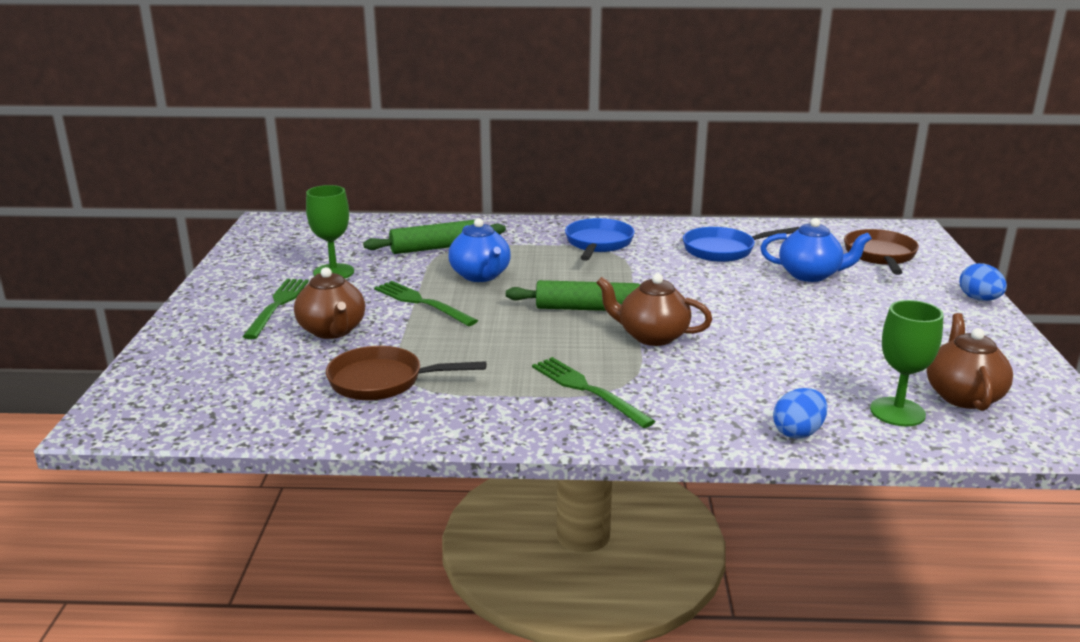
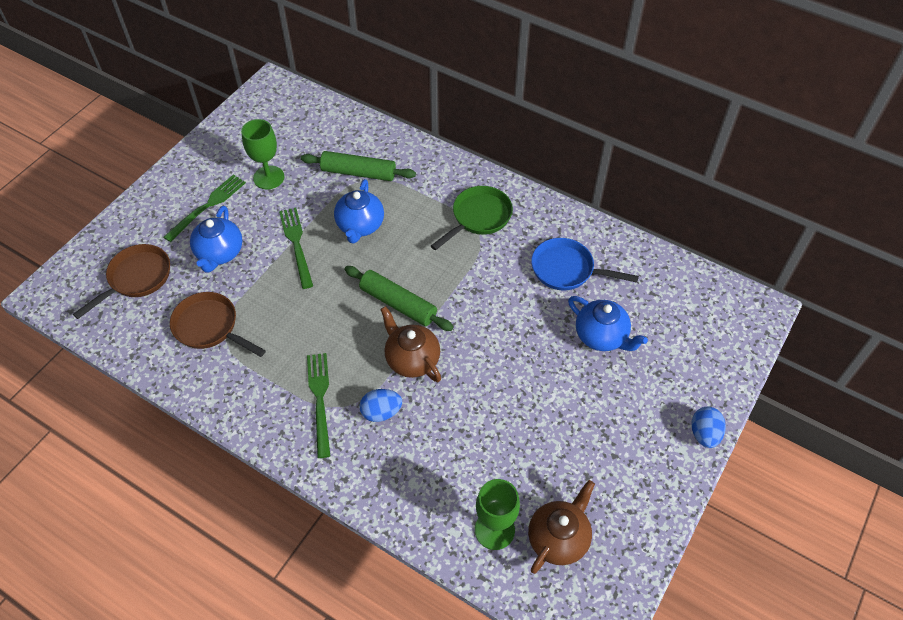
camera: 30 degrees right, 30 degrees up
brown teapot [294,267,365,339] -> blue teapot [190,206,242,273]
blue pan [565,218,635,261] -> green pan [431,186,513,250]
blue egg [773,388,828,439] -> blue egg moved to [359,389,402,422]
brown pan [844,229,919,275] -> brown pan moved to [73,244,170,319]

